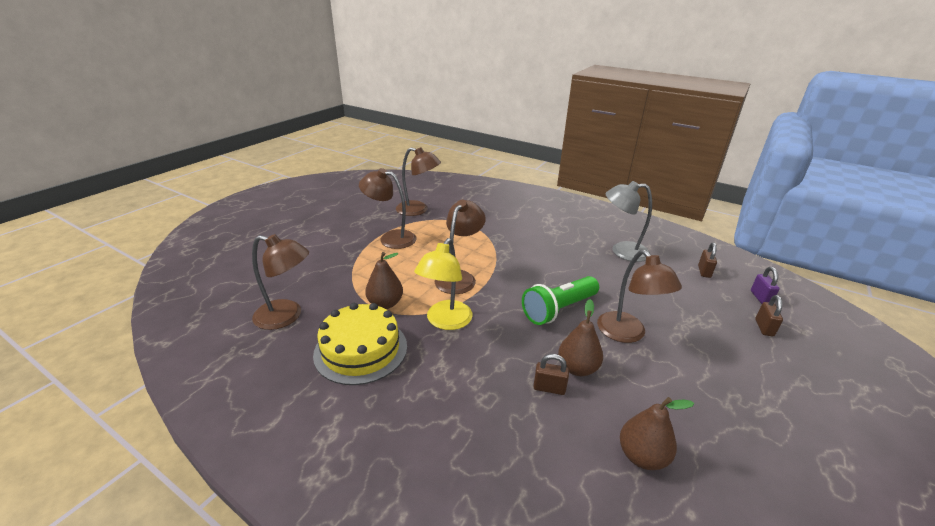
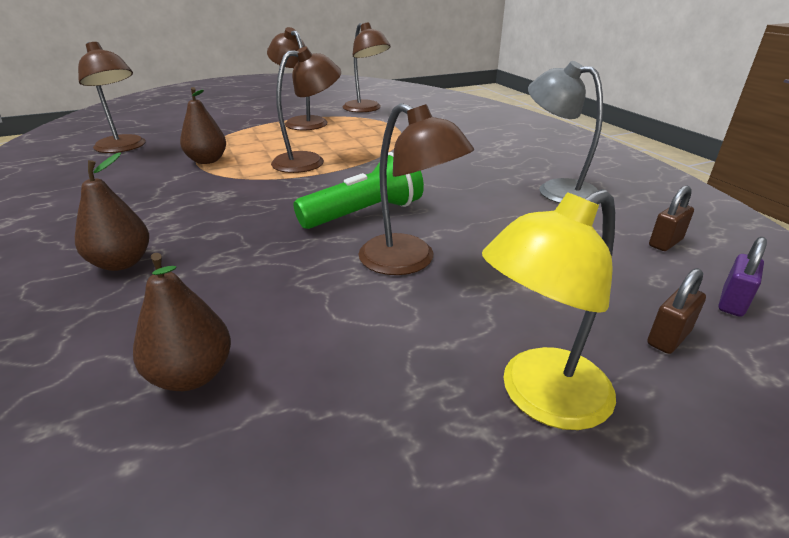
camera: 35 degrees right, 0 degrees up
yellow cake [313,303,407,385] -> none
yellow lamp [414,238,473,330] -> yellow lamp moved to [482,189,616,430]
green flashlight [522,276,599,325] -> green flashlight turned 150 degrees clockwise [294,152,424,229]
brown padlock [533,354,569,395] -> none
brown pear [558,299,603,376] -> brown pear moved to [75,153,149,271]
brown lamp [597,250,682,343] -> brown lamp turned 60 degrees counterclockwise [358,103,474,275]

